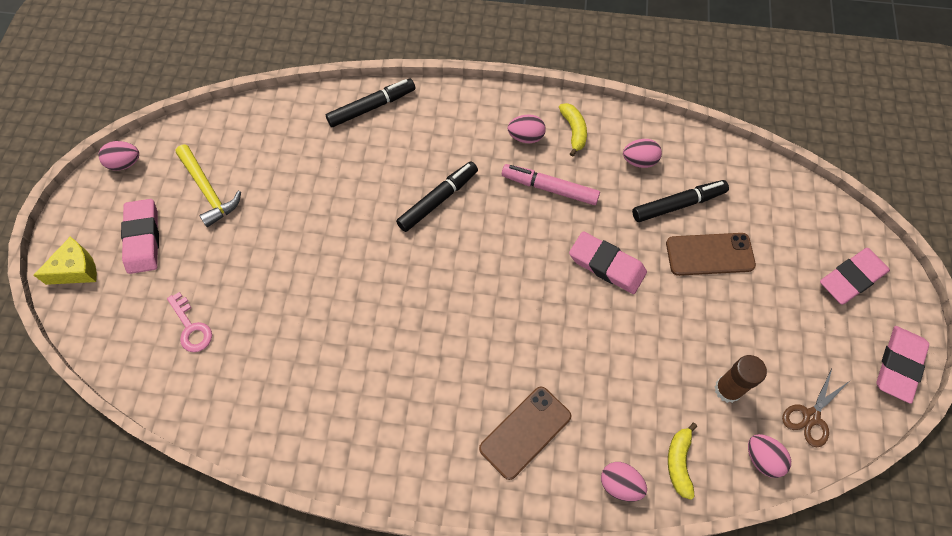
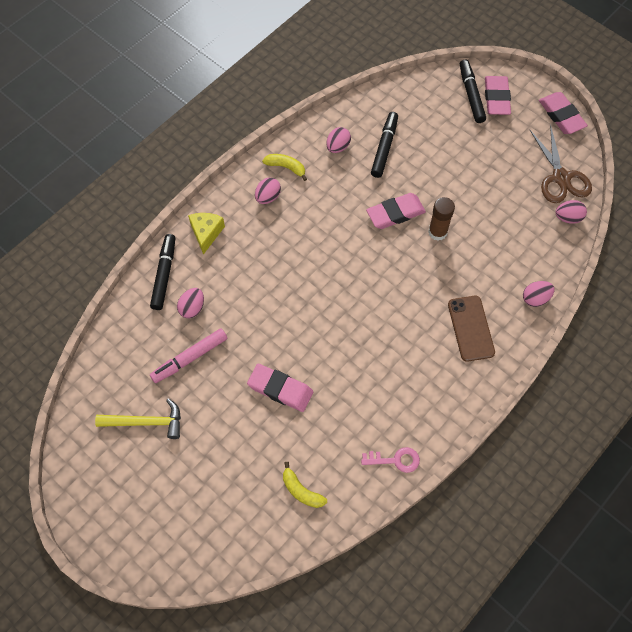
camera: 55 degrees left, 0 degrees up
yellow cheese [34,236,97,285] -> yellow cheese moved to [188,213,225,255]
pink egg [98,141,139,171] -> pink egg moved to [177,288,204,318]
pink eraser [121,199,159,274] -> pink eraser moved to [247,364,313,412]
pink key [167,292,212,352] -> pink key moved to [361,447,420,473]
black marker [396,161,478,232] -> black marker moved to [460,60,486,123]
pink marker [502,164,600,205] -> pink marker moved to [150,329,227,383]
brown phone [666,233,756,276] -> none
yellow banana [668,423,697,500] -> yellow banana moved to [283,462,327,508]
brown glue stick [715,355,767,403] -> brown glue stick moved to [428,197,455,241]
brown scissors [782,369,850,447] -> brown scissors [530,124,592,203], size x1.59

